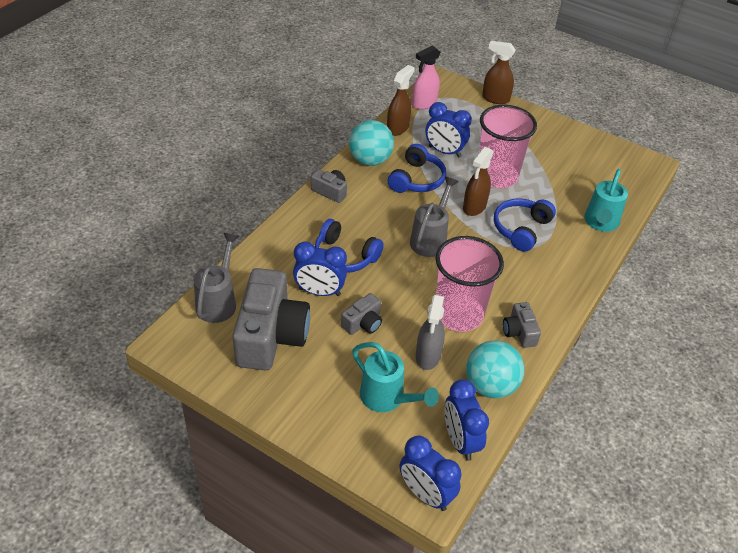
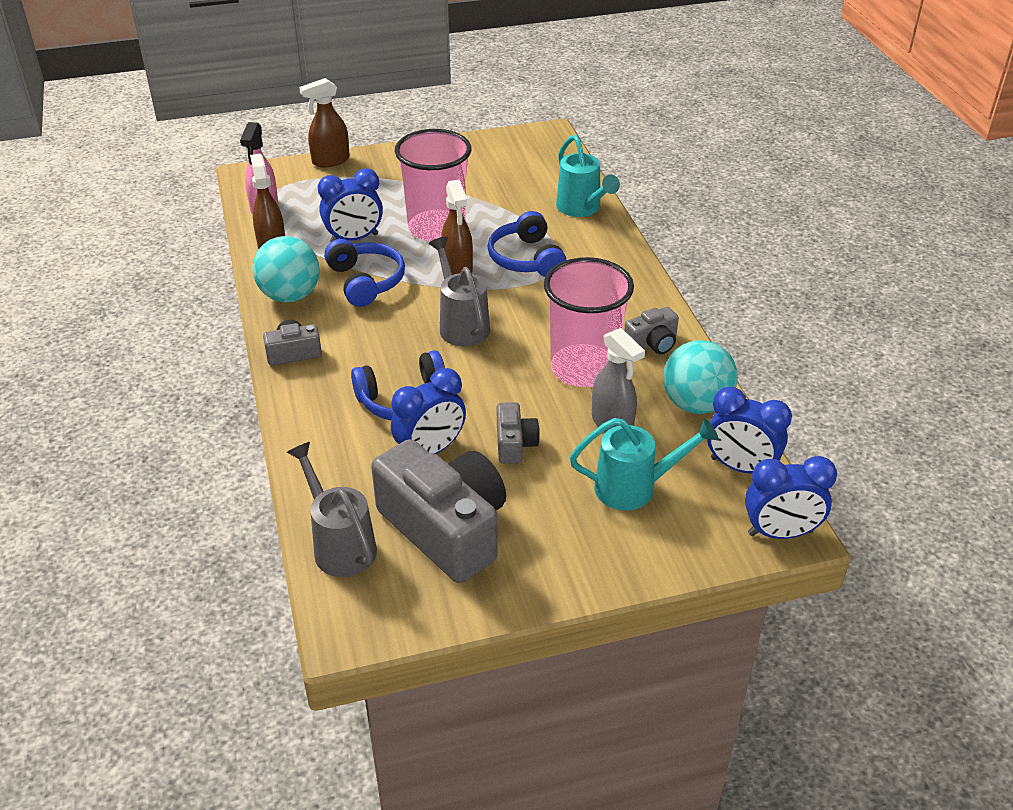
camera: 45 degrees left, 5 degrees down
grey camera [503,302,541,348] -> grey camera turned 60 degrees counterclockwise [624,307,679,354]

